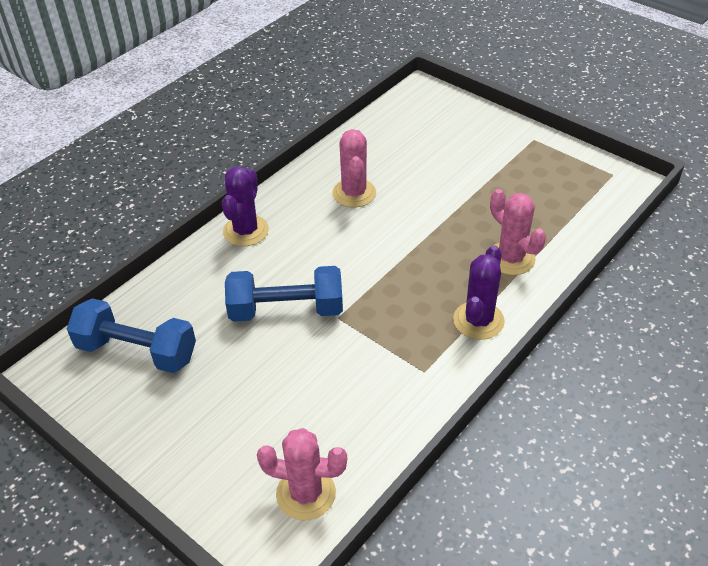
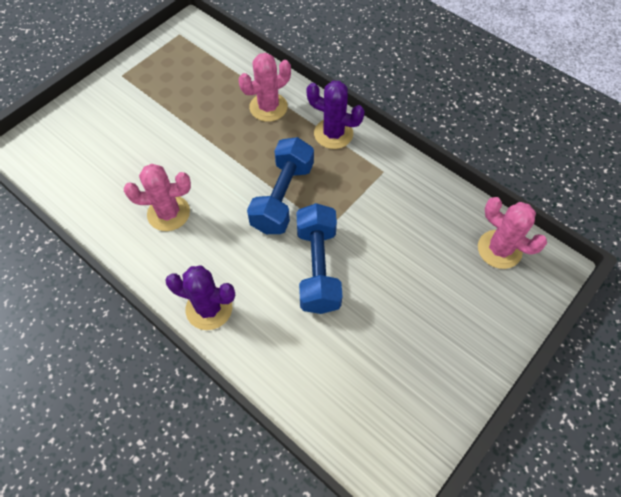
camera: 90 degrees left, 15 degrees up
blue dumbbell [67,298,196,373] -> blue dumbbell moved to [247,137,314,234]
pink cactus [257,428,347,520] -> pink cactus turned 60 degrees counterclockwise [478,197,547,269]

